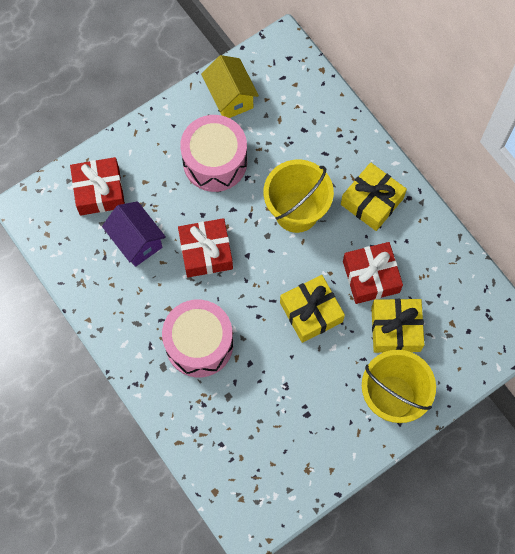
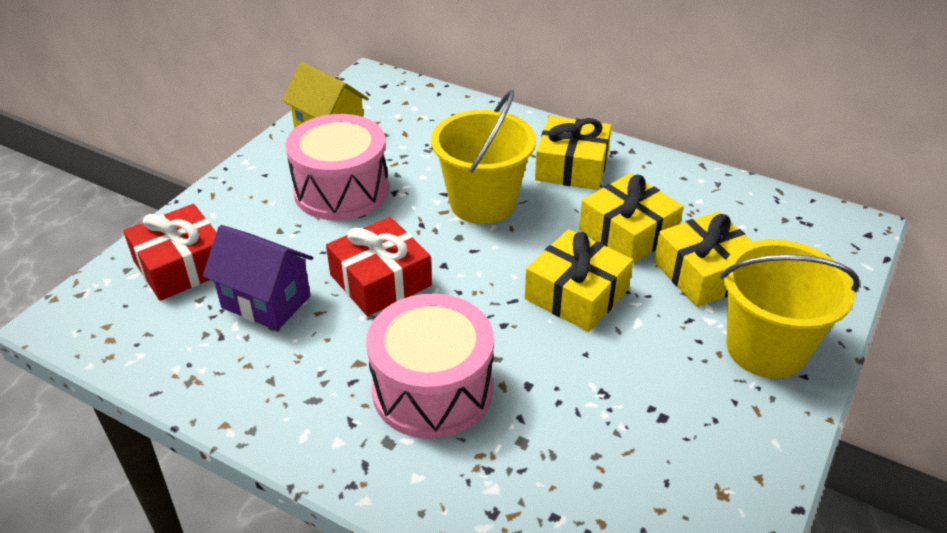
camera: 25 degrees left, 30 degrees down
red gift [343,242,403,304] -> yellow gift [579,173,684,264]

